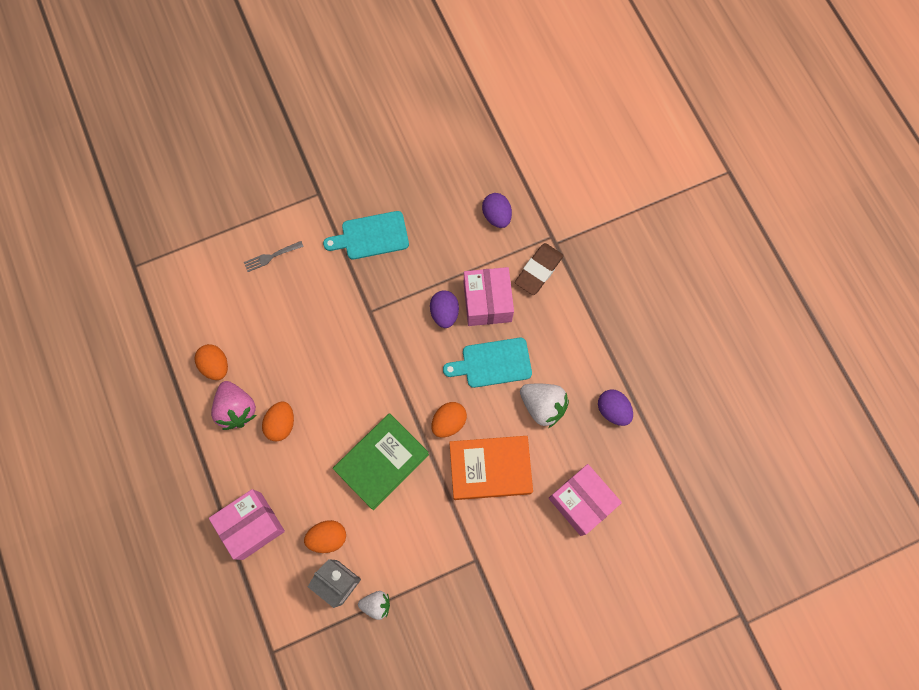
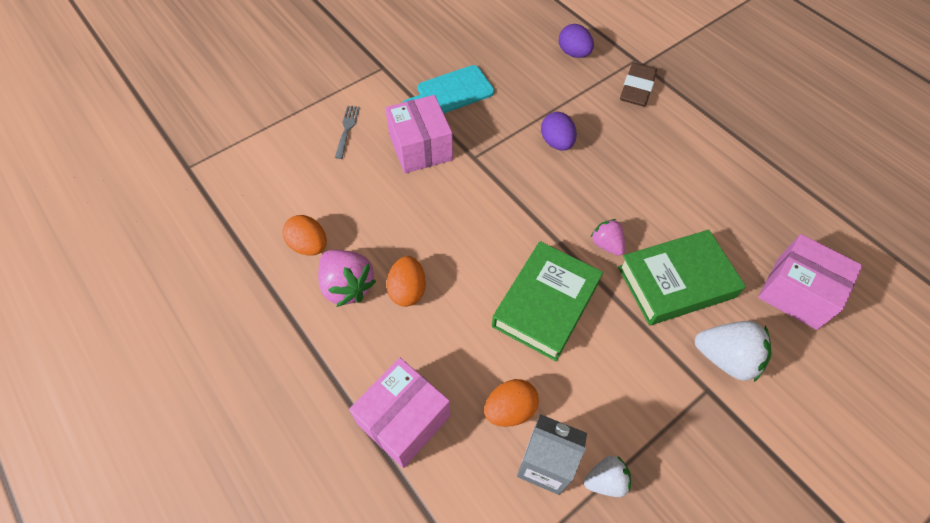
camera: 15 degrees left, 15 degrees down
grey fork [244,241,304,272] -> grey fork turned 135 degrees clockwise [335,106,360,159]
orange egg [431,402,467,438] -> pink strawberry [591,219,625,256]
turquoise cutting board [443,338,532,388] -> none
orange book [449,436,533,500] -> green book [618,230,746,325]
pink box [464,267,514,326] -> pink box moved to [385,95,453,173]
white strawberry [520,384,569,428] -> white strawberry moved to [695,321,771,382]
purple egg [598,389,633,426] -> none

